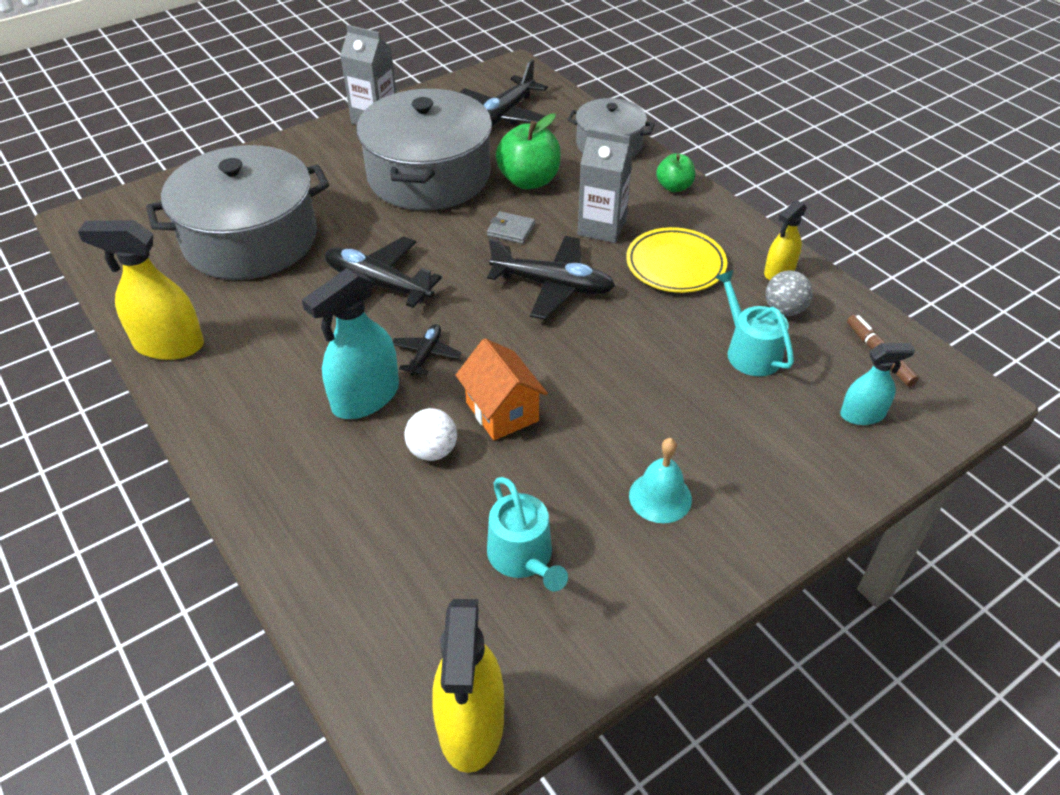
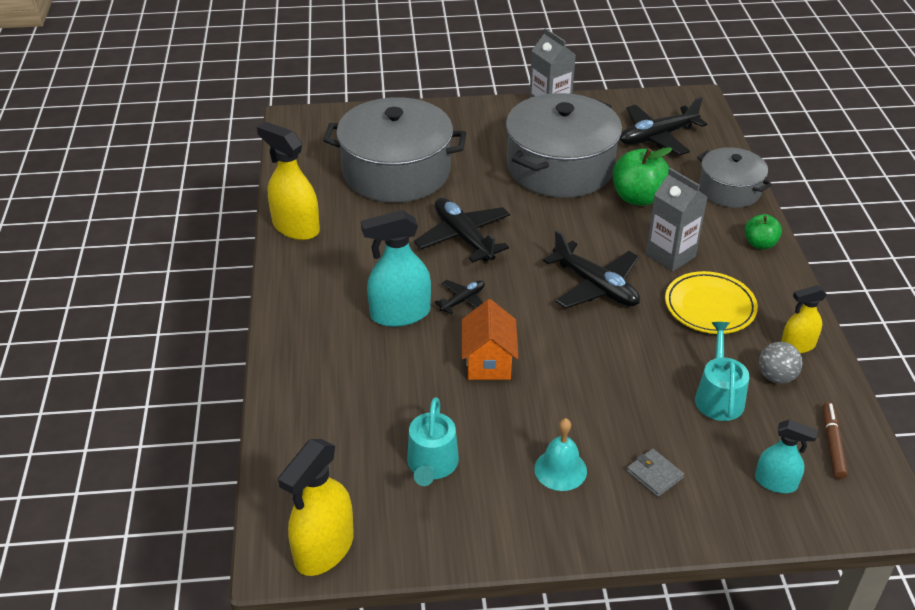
camera: 30 degrees right, 5 degrees down
white ball [405,408,457,461] -> none
grey wallet [487,211,535,244] -> grey wallet moved to [626,448,684,497]

